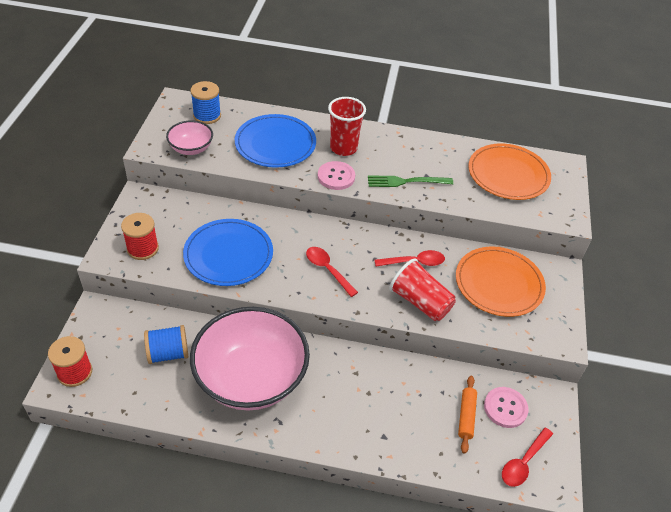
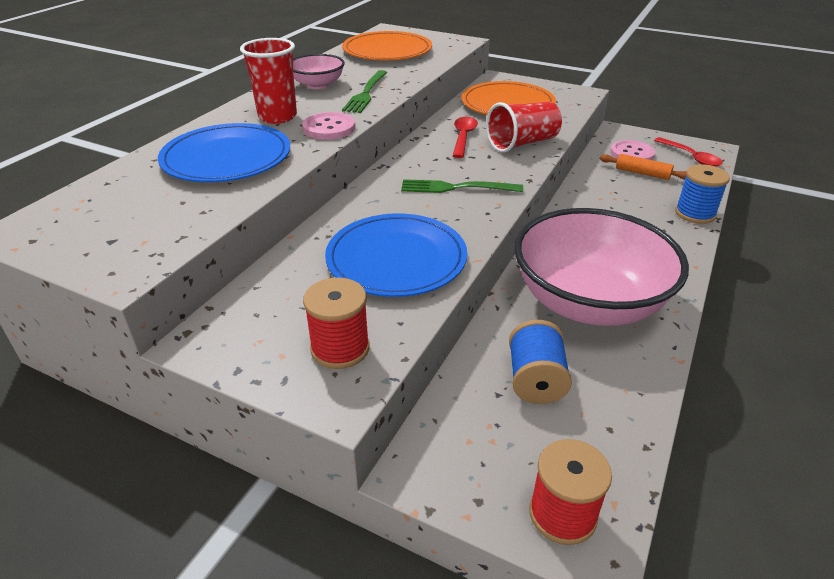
camera: 70 degrees left, 10 degrees down
pink bowl [166,120,213,155] -> pink bowl moved to [293,54,345,89]
blue spool [190,81,221,124] -> blue spool moved to [675,164,730,224]
red spoon [306,247,358,297] -> green fork [401,179,523,193]

